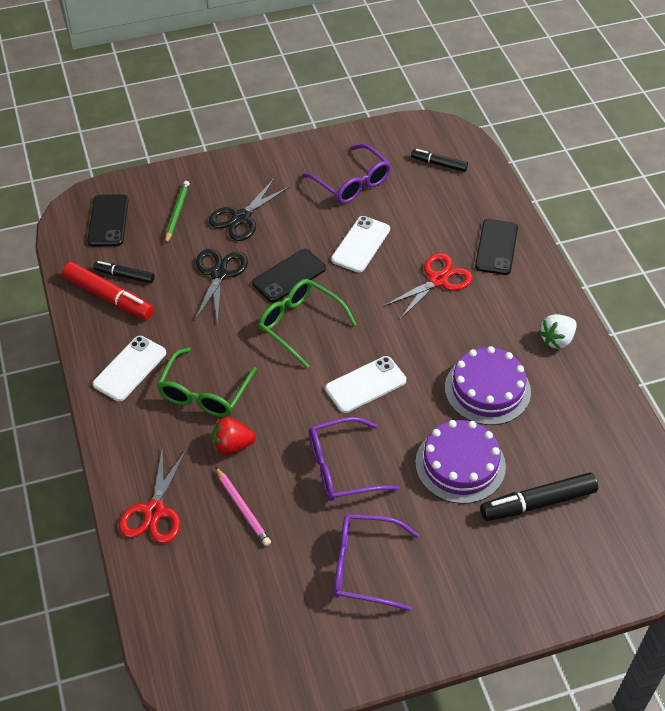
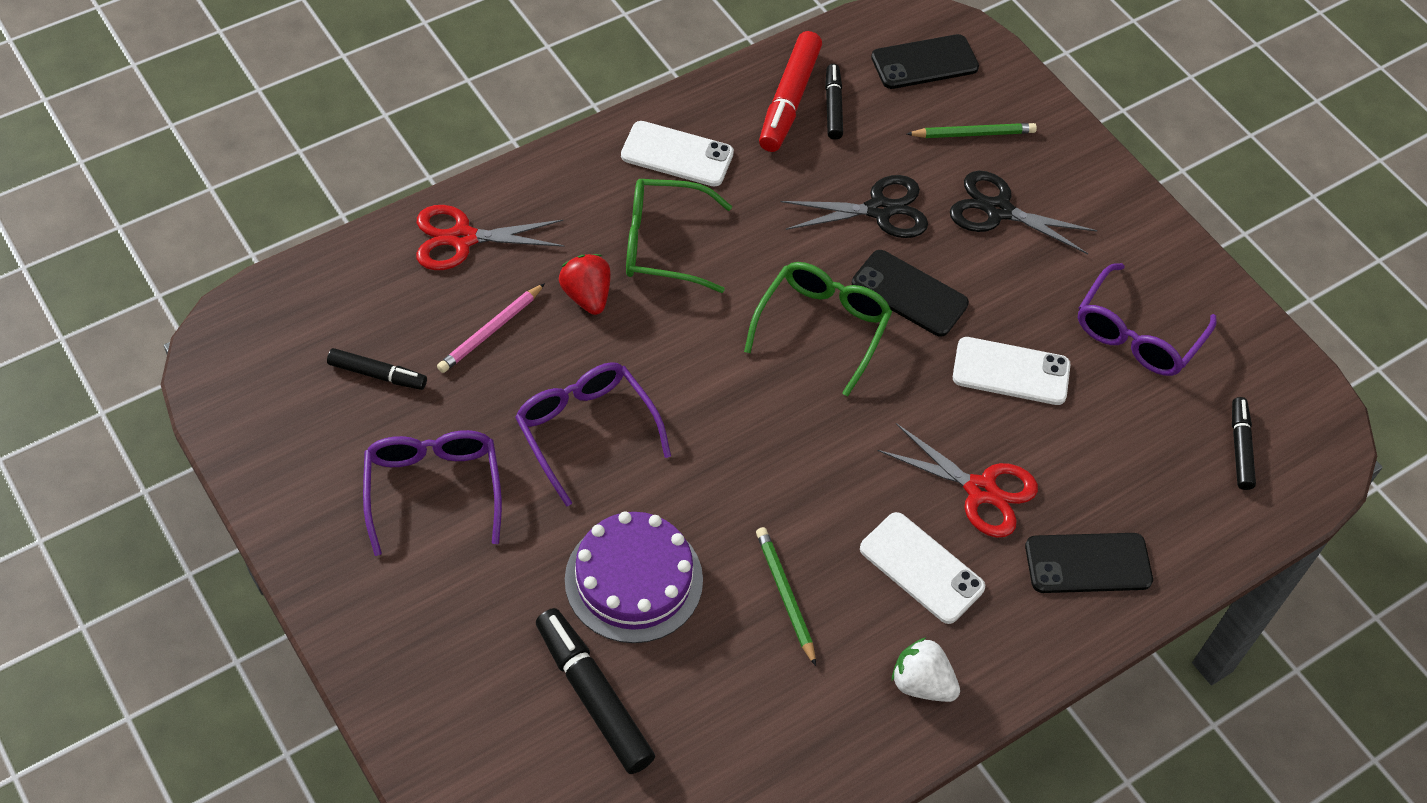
camera: 70 degrees right, 5 degrees up
white phone [325,356,406,413] -> white phone moved to [860,512,985,624]
purple cake [445,346,531,425] -> green pencil [756,527,816,666]
none -> black marker [327,348,427,390]

